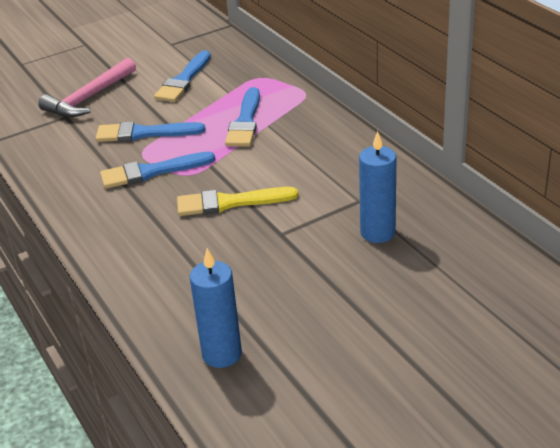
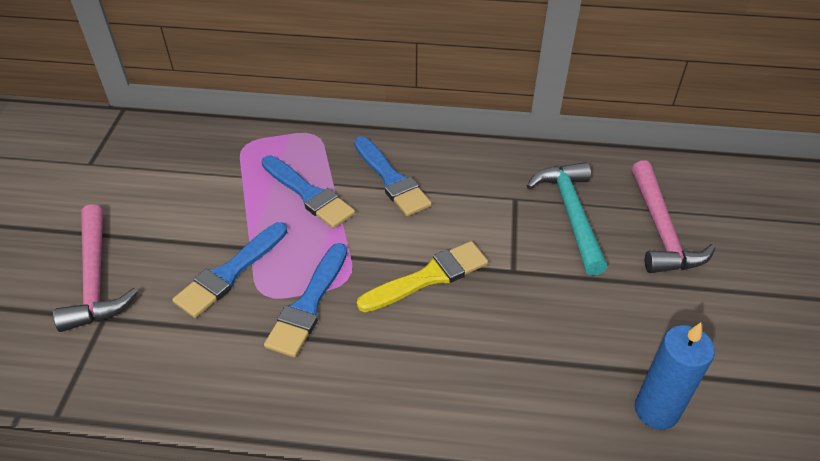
camera: 55 degrees left, 10 degrees up
blue brush [154,50,211,102] -> blue brush moved to [354,136,432,216]
yellow brush [177,187,298,216] -> yellow brush turned 150 degrees counterclockwise [357,241,488,312]
blue candle [359,131,396,243] -> turquoise hammer [527,162,607,275]
none -> pink hammer [631,160,716,273]

